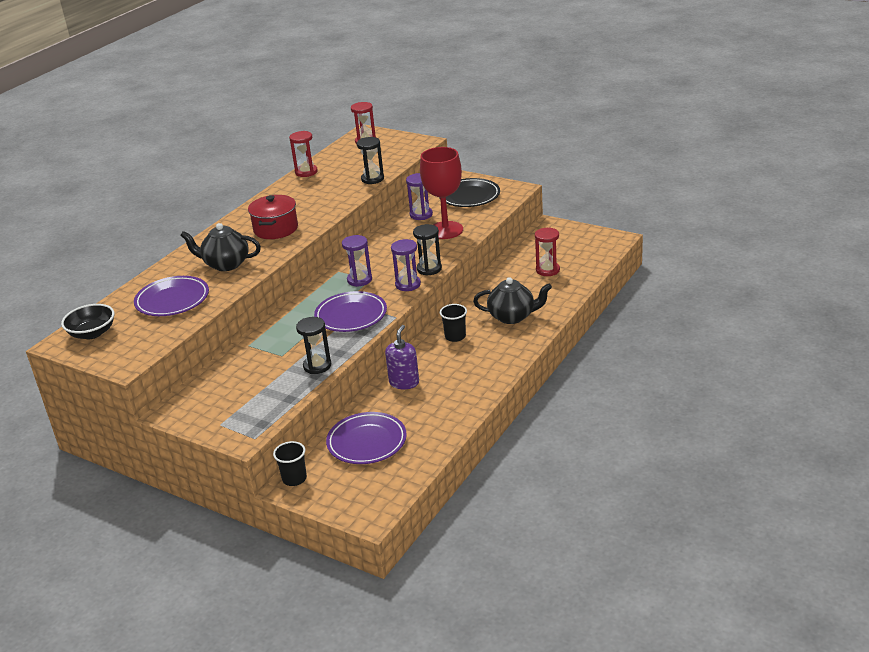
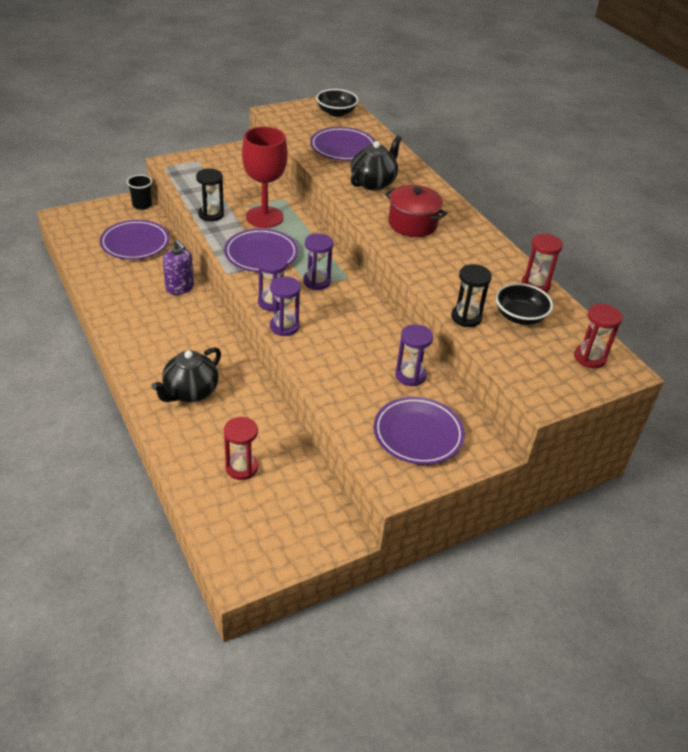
camera: 115 degrees right, 10 degrees up
black hourglass [413,224,442,276] -> purple hourglass [270,276,301,336]
red goblet [420,147,463,239] -> red goblet moved to [242,127,288,228]
black plate [439,178,500,207] -> purple plate [374,397,465,465]
black cup [440,304,467,342] -> none
none -> black bowl [496,283,553,325]

